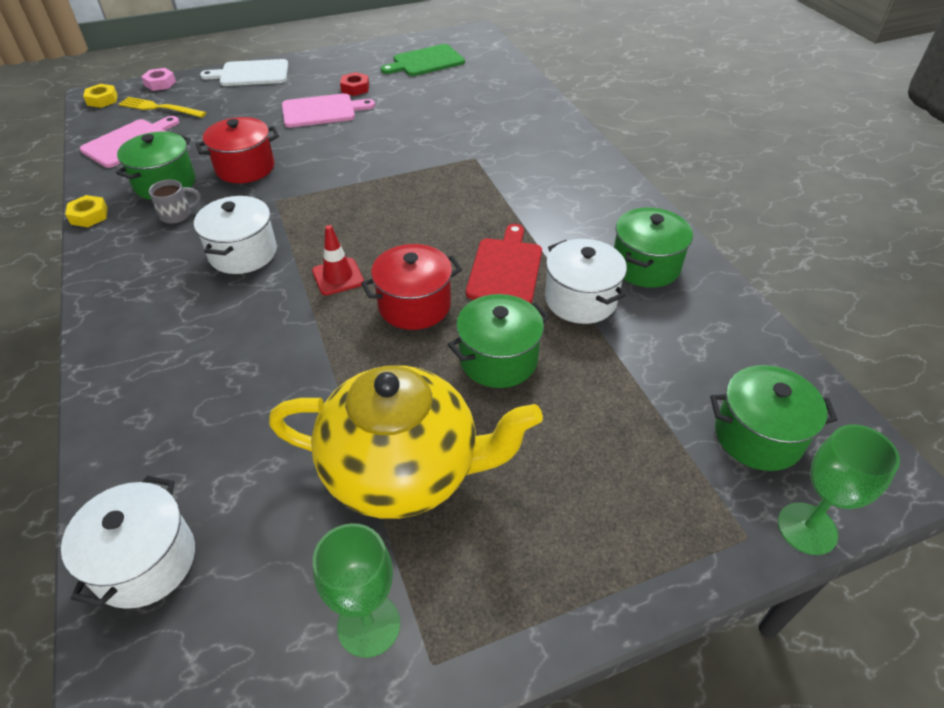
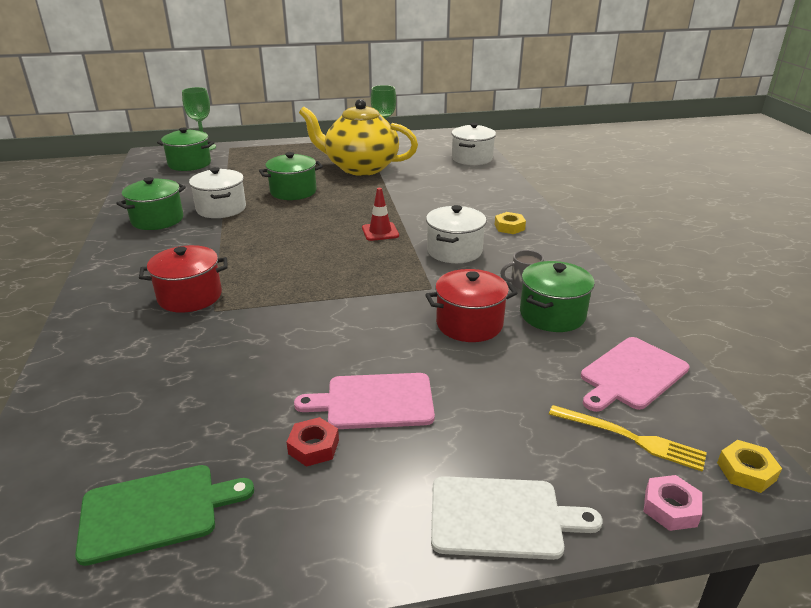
camera: 170 degrees left, 15 degrees down
yellow nut [65,195,108,227] -> yellow nut moved to [495,212,526,234]
red pot [361,244,462,330] -> red pot moved to [139,245,228,313]
red cutting board [466,224,542,304] -> none

